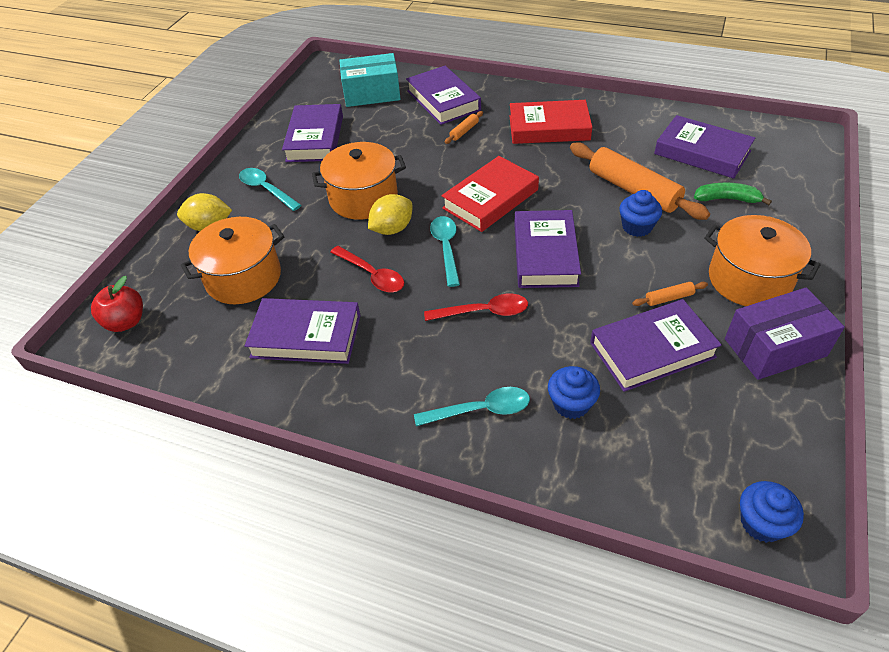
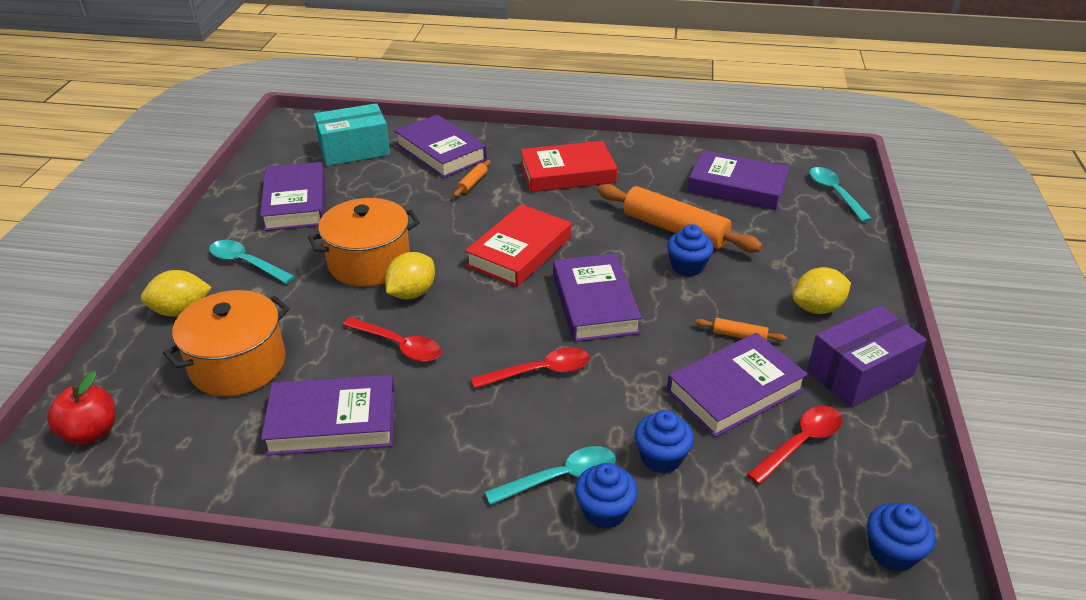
camera: 15 degrees left, 10 degrees down
turquoise spoon [430,216,460,287] -> turquoise spoon moved to [810,167,872,222]
orange rolling pin [632,282,708,306] -> orange rolling pin turned 45 degrees clockwise [695,318,787,342]
green banana [694,183,772,205] -> none
orange pot [704,215,821,306] -> yellow lemon [793,267,851,314]
none -> blue cupcake [575,463,638,529]
none -> red spoon [747,406,843,485]

